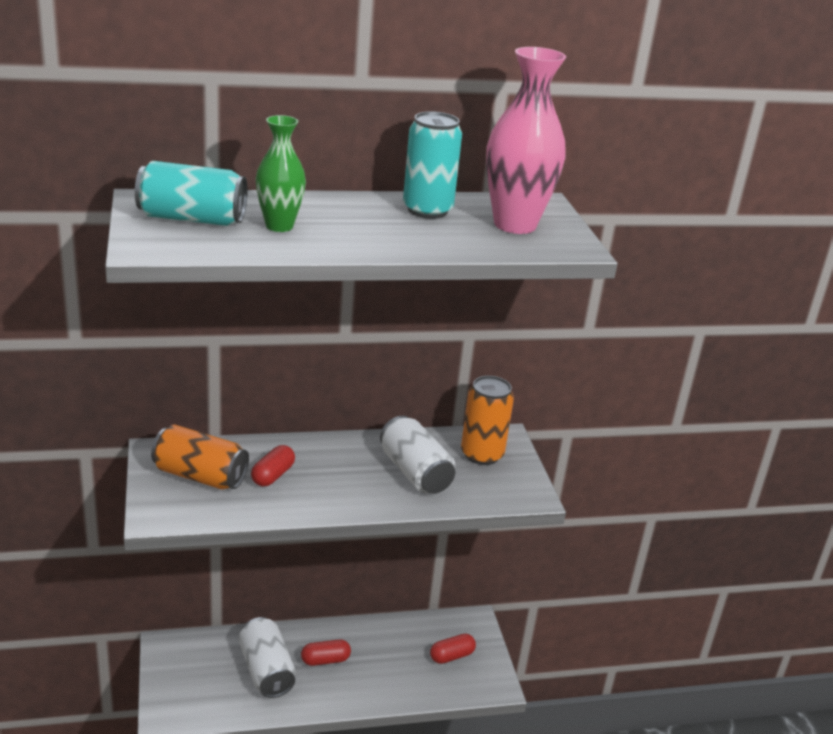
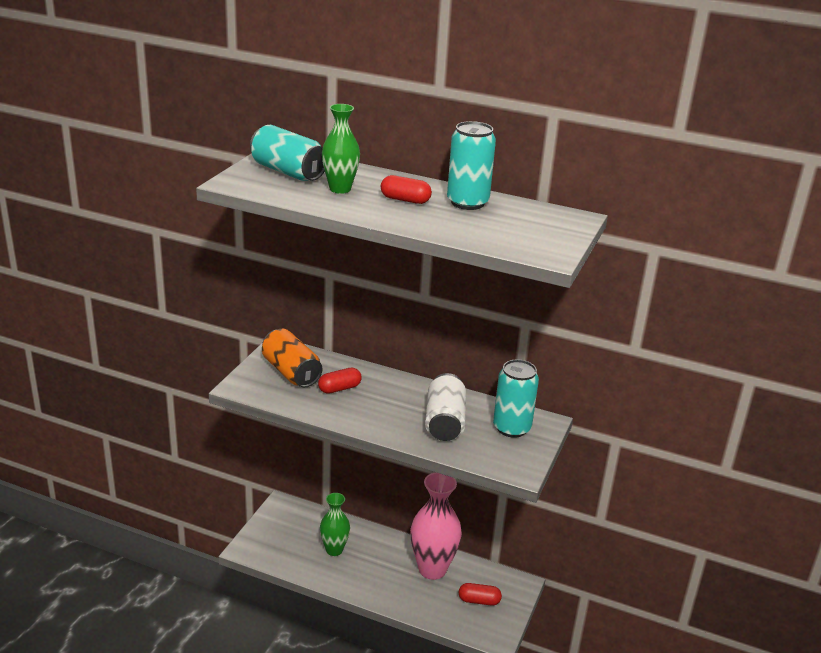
camera: 35 degrees right, 0 degrees up
white can [238,617,296,698] -> green vase [320,493,350,556]
red capsule [301,639,351,666] -> red capsule moved to [381,175,432,204]
orange can [461,376,514,465] -> turquoise can [493,359,539,438]
pink vase [486,47,566,234] -> pink vase moved to [410,472,462,580]

